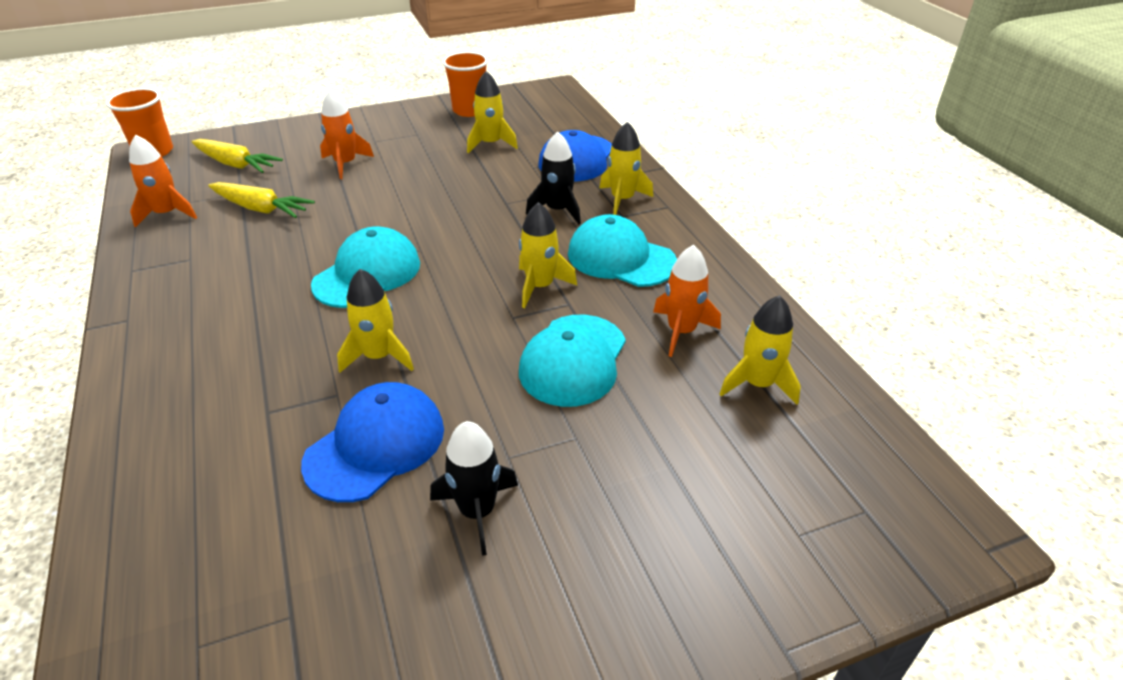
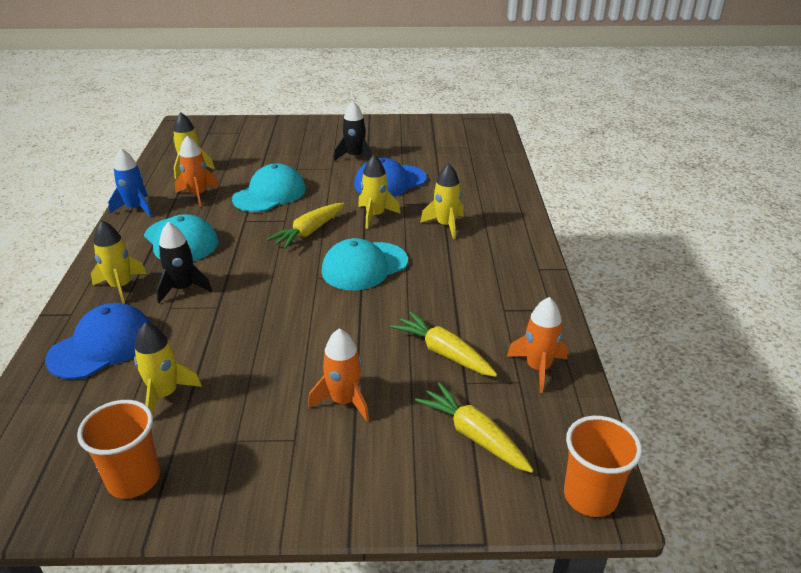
camera: 160 degrees left, 5 degrees down
yellow rocket [519,202,577,308] -> yellow rocket moved to [420,164,464,239]
none -> blue rocket [108,148,153,217]
none -> yellow carrot [266,203,344,249]

